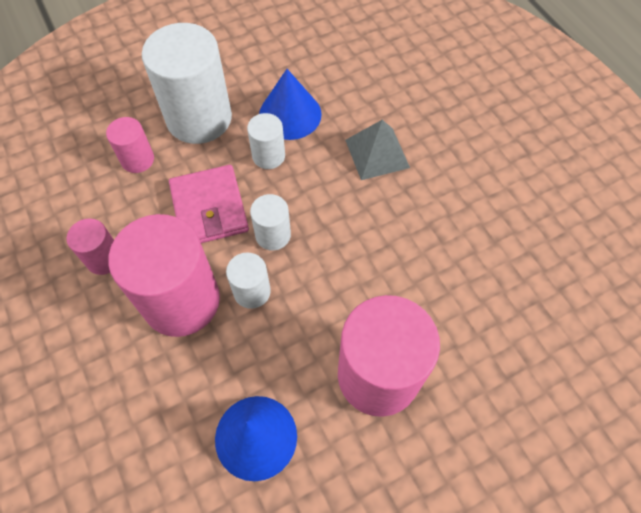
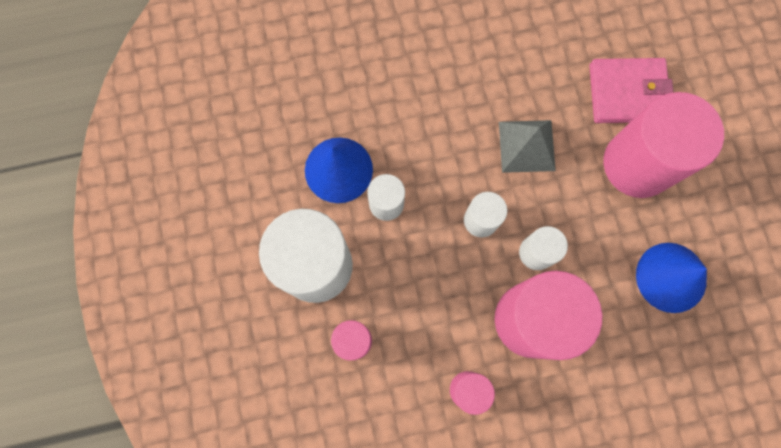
camera: 75 degrees left, 15 degrees up
pink wallet [169,165,249,243] -> pink wallet moved to [589,58,674,123]
grey pyramid [345,120,410,180] -> grey pyramid moved to [499,120,556,173]

